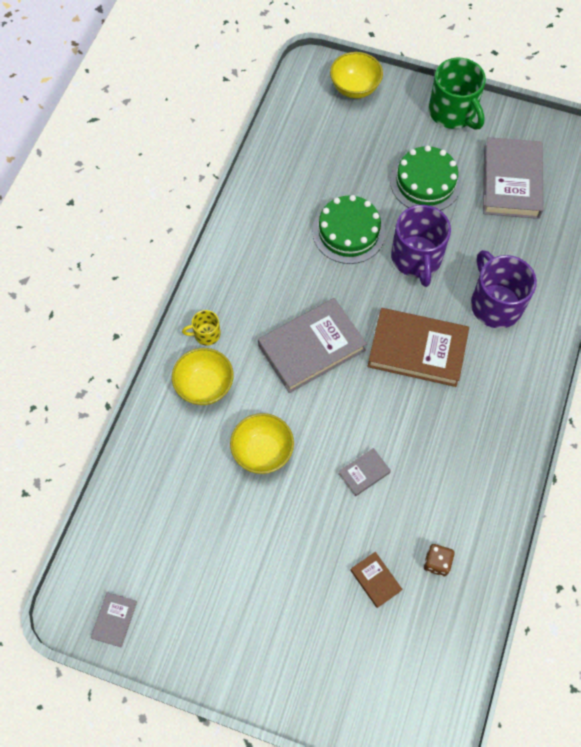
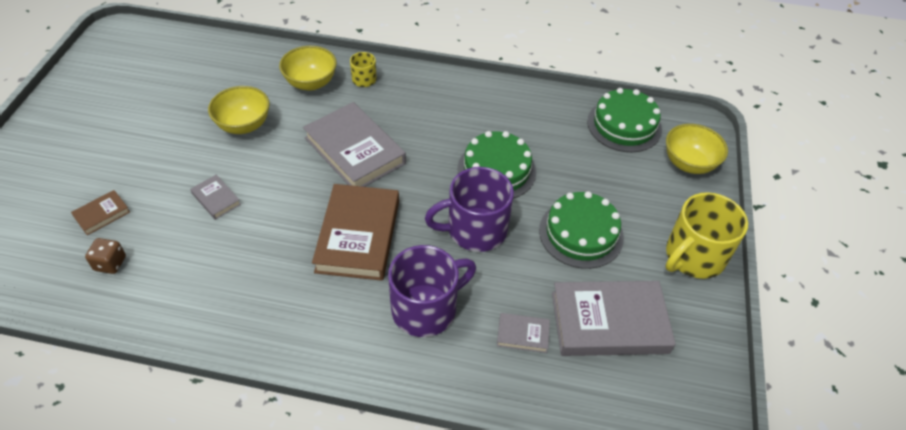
camera: 80 degrees right, 15 degrees down
grey book [91,592,137,648] -> grey book moved to [497,313,550,353]
green mug [429,58,486,130] -> yellow mug [665,192,748,279]
none -> green cake [587,88,662,152]

